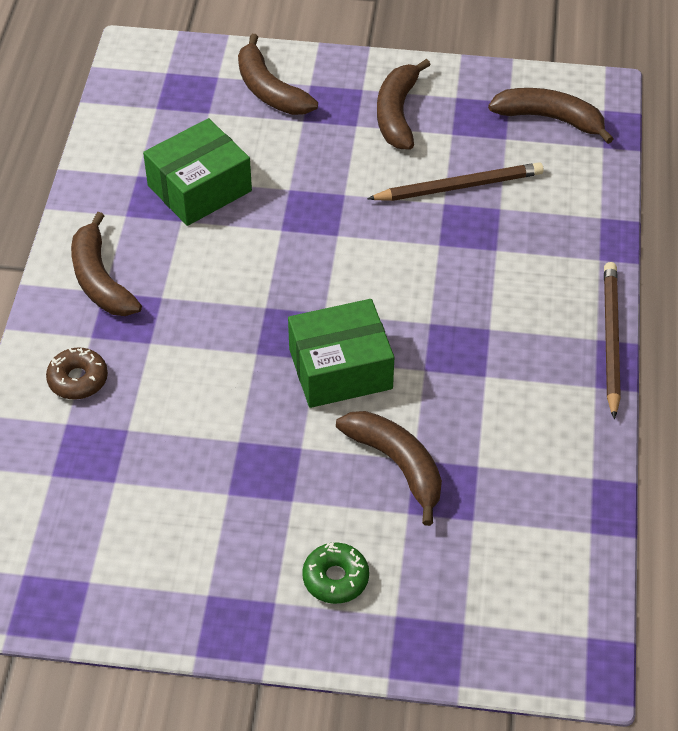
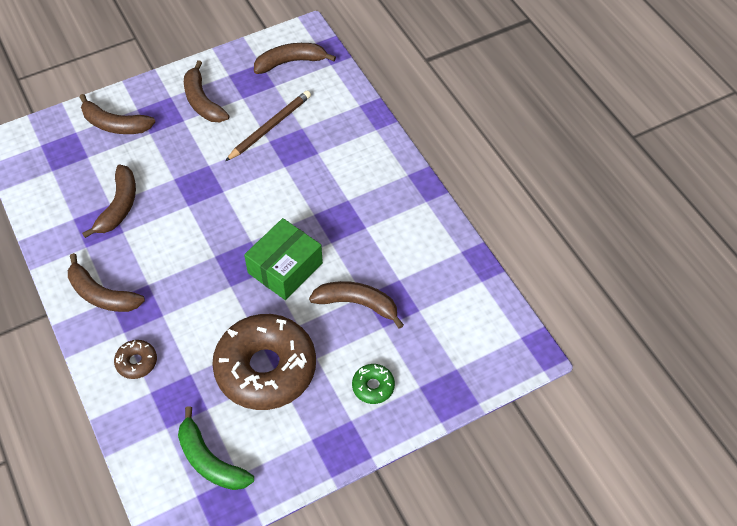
camera: 35 degrees left, 5 degrees up
green box [143,118,252,226] -> brown banana [82,165,136,238]
brown pencil [604,262,621,419] -> none
none -> green banana [178,406,254,490]
none -> brown donut [212,314,316,410]

